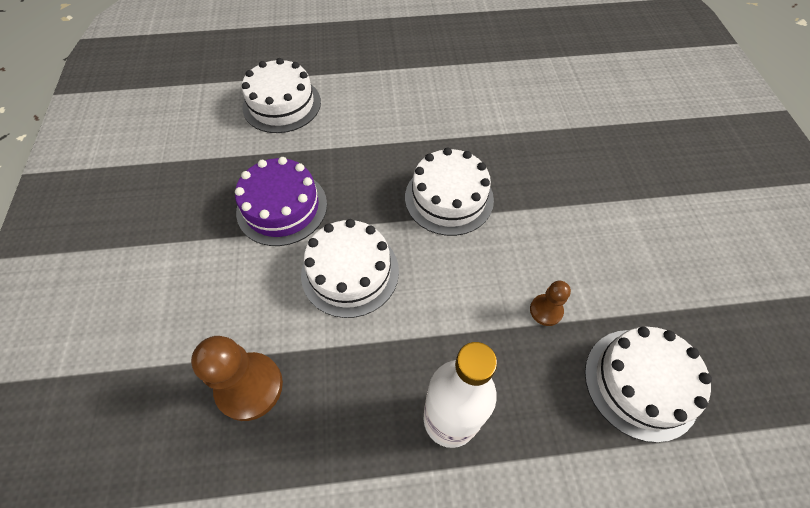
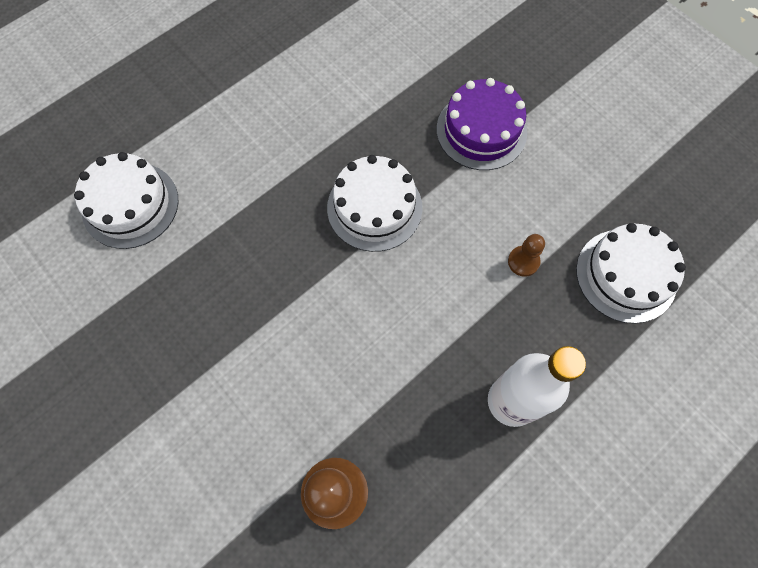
camera: 35 degrees left, 10 degrees up
purple cake [235,157,327,246] -> purple cake moved to [436,78,527,170]
white cake [301,219,399,318] -> none

